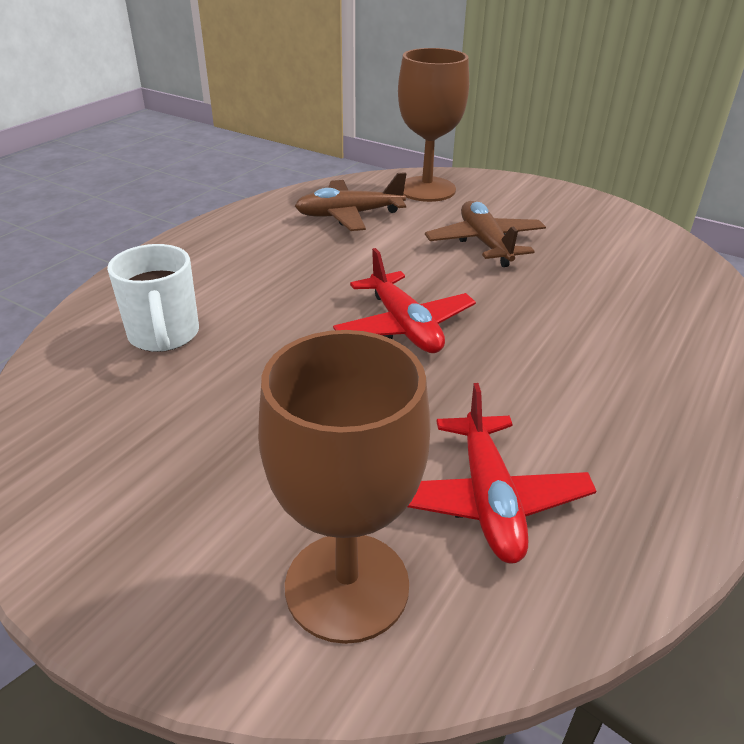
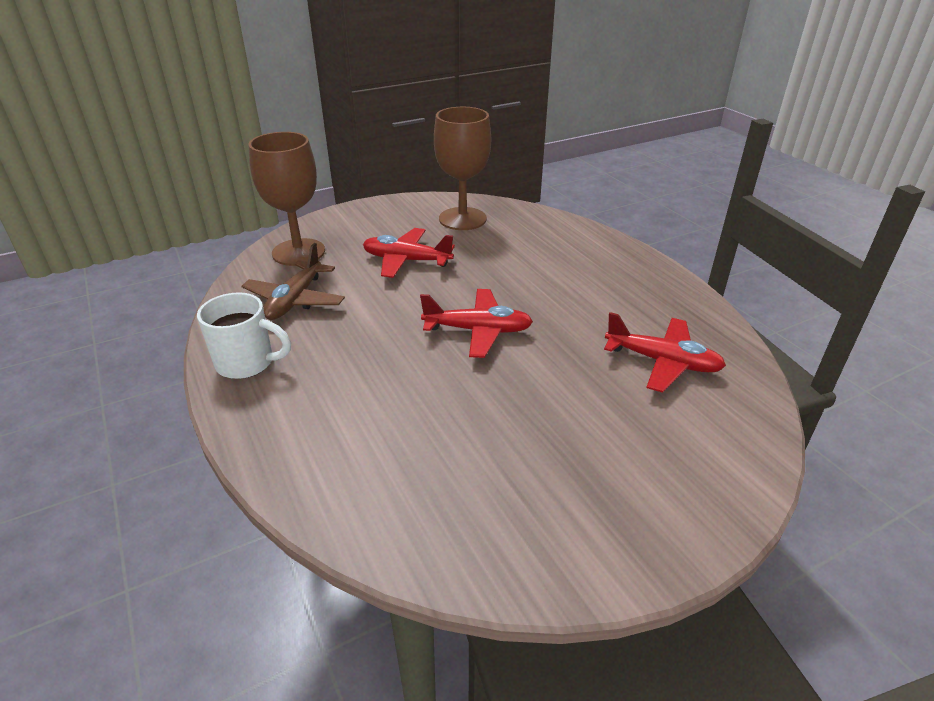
camera: 60 degrees left, 0 degrees up
white mug [107,244,199,352] -> white mug moved to [197,292,291,379]
brown goblet [258,330,431,644] -> brown goblet moved to [434,107,491,230]
brown plane [425,201,546,267] -> red plane [363,228,455,278]

